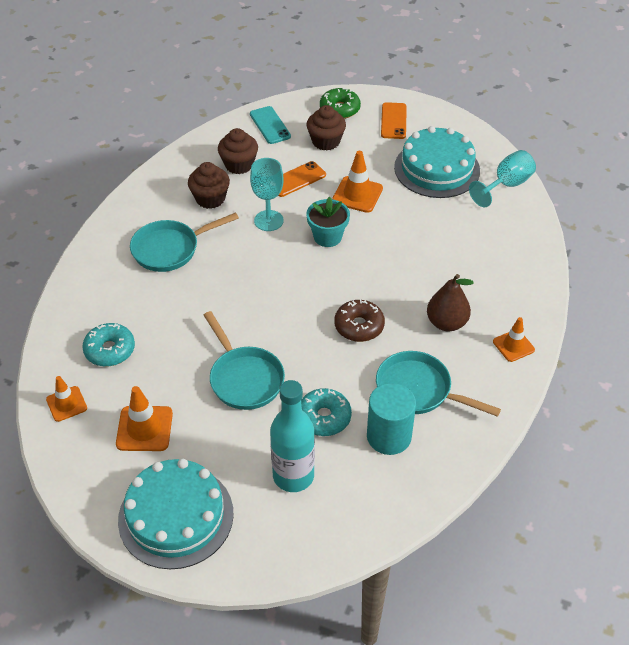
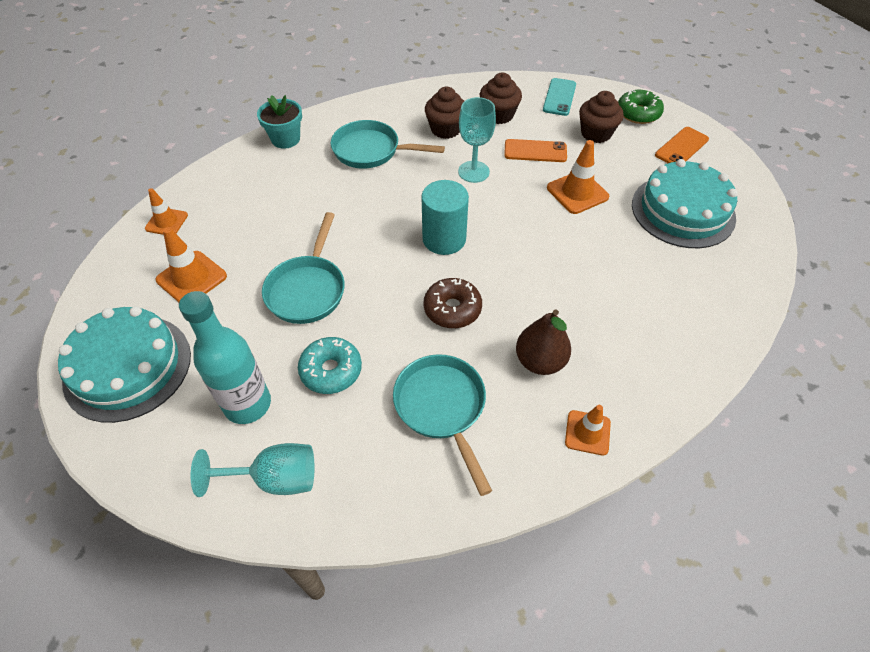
camera: 40 degrees right, 5 degrees up
turquoise donut [82,323,135,367] -> none
turquoise flower pot [307,197,350,247] -> turquoise flower pot moved to [257,95,302,149]
turquoise cylinder [367,383,416,455] -> turquoise cylinder moved to [421,180,469,255]
turquoise goblet [469,150,536,207] -> turquoise goblet moved to [191,443,314,497]

